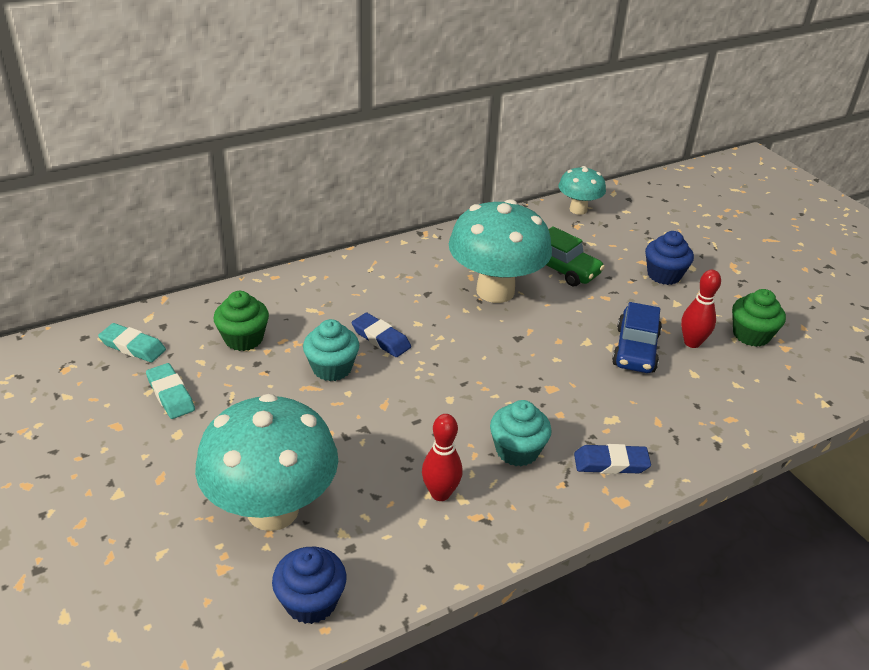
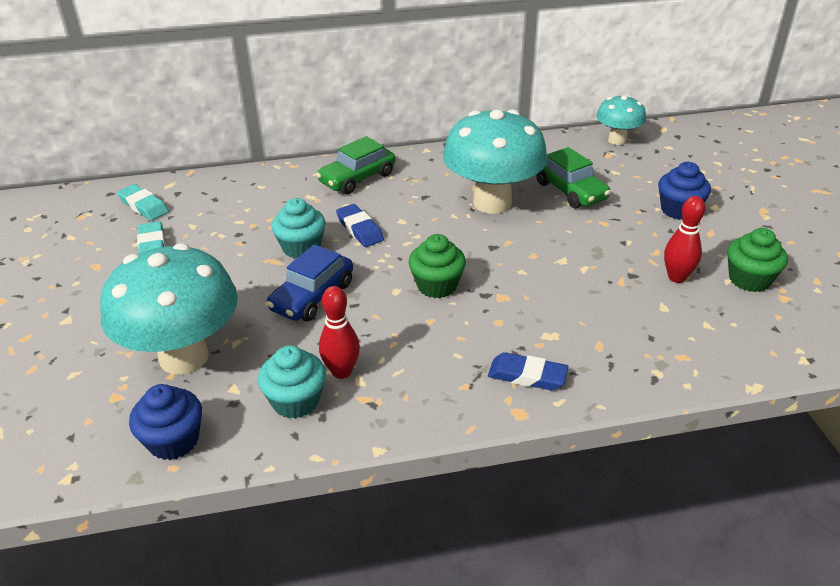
camera: 20 degrees right, 0 degrees up
green cupcake [214,291,269,351] -> green cupcake moved to [408,234,466,298]
turquoise cupcake [490,400,552,467] -> turquoise cupcake moved to [258,345,326,419]
blue car [612,302,662,373] -> blue car moved to [266,244,353,321]
none -> green car [316,136,395,194]

